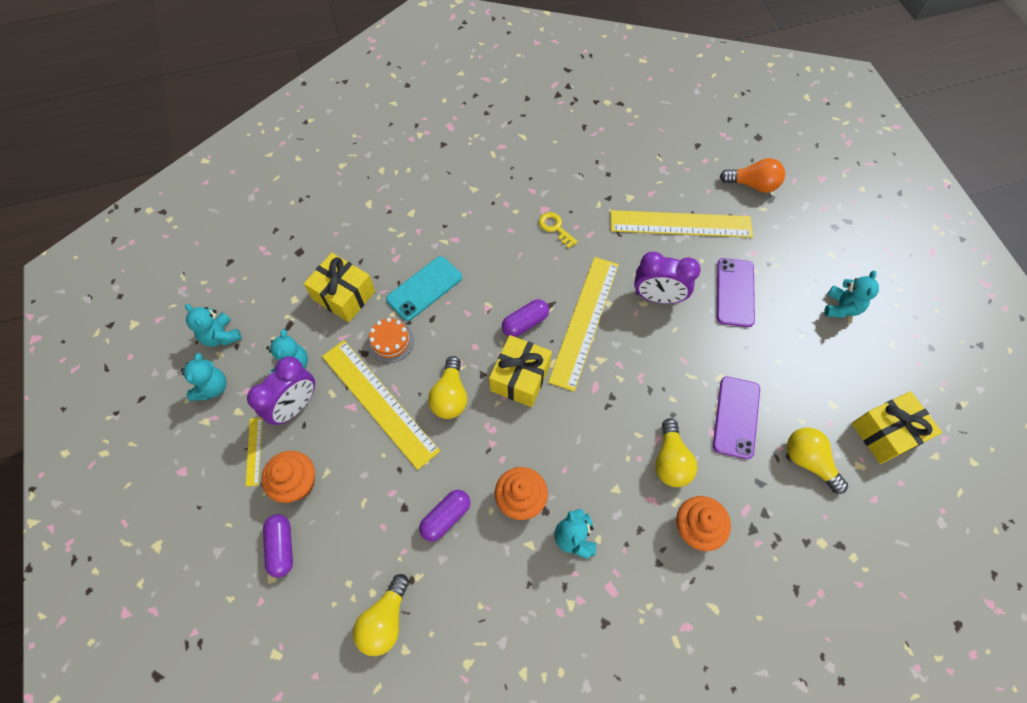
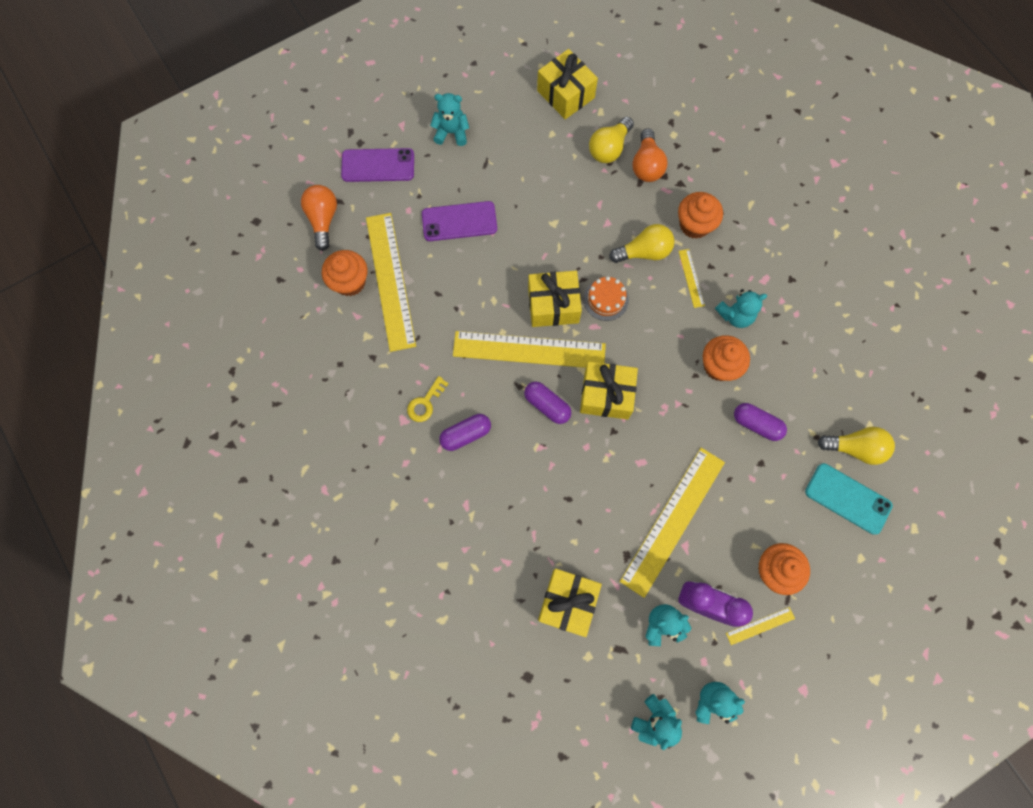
camera: 105 degrees left, 10 degrees up
purple capsule [263,514,293,578] -> purple capsule moved to [439,414,491,451]
orange cake [367,318,414,363] -> orange cake moved to [584,276,629,321]
turquoise phone [386,256,462,321] -> turquoise phone moved to [805,463,893,535]
yellow light bulb [428,356,467,419] -> none
purple clock [634,252,701,304] -> none
purple phone [713,377,760,459] -> purple phone moved to [341,148,414,182]
none -> orange cupcake [322,250,368,296]
none -> yellow gift [528,271,582,327]
none -> orange light bulb [632,128,667,182]
none -> yellow ruler [678,249,705,308]

